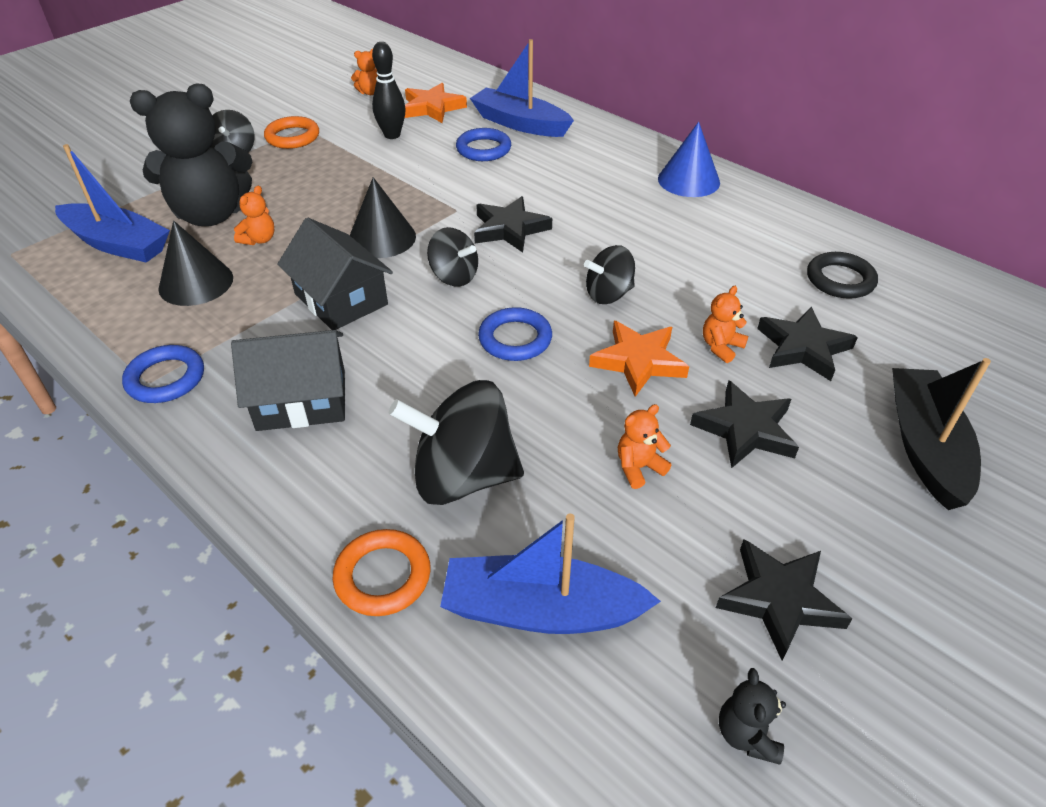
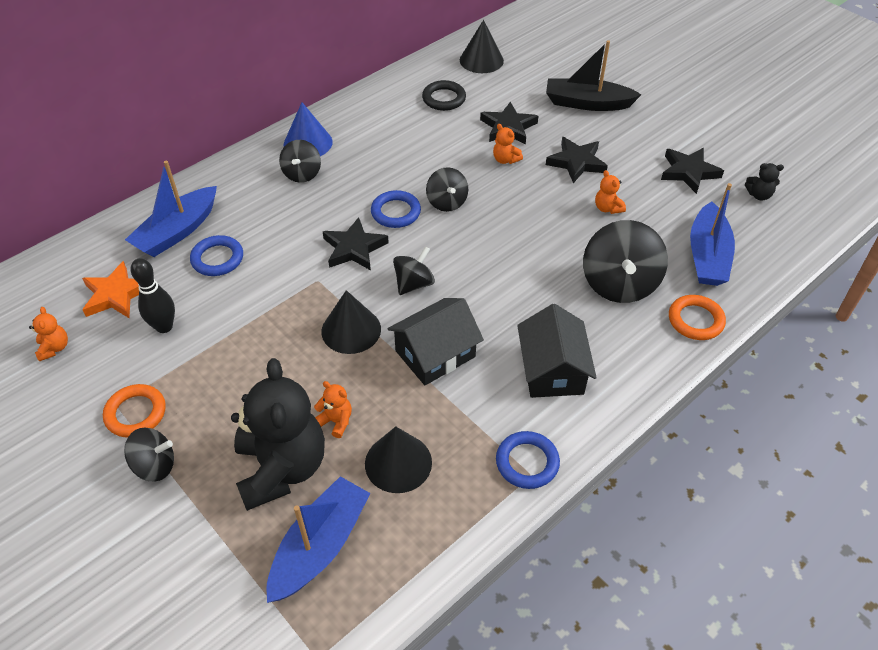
camera: 85 degrees left, 5 degrees up
blue ring [478,307,552,361] -> blue ring moved to [371,190,421,228]
orange star [589,321,689,397] -> none
none -> black spinning top [279,140,321,183]
none -> black cone [460,20,504,73]

